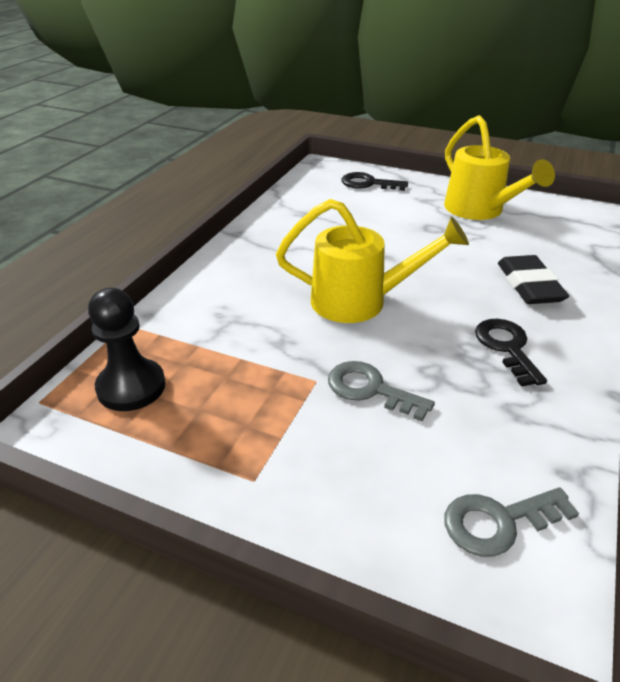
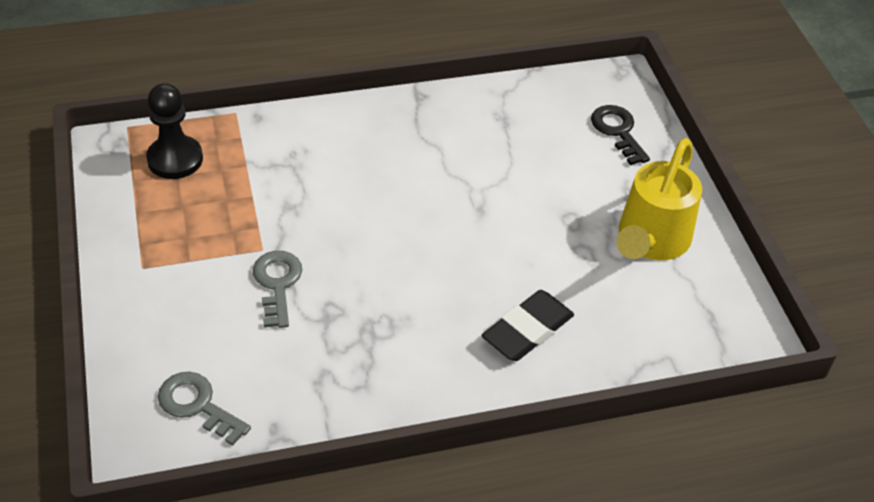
camera: 50 degrees right, 10 degrees up
yellow watering can [276,199,469,323] -> none
black key [475,319,547,387] -> none

